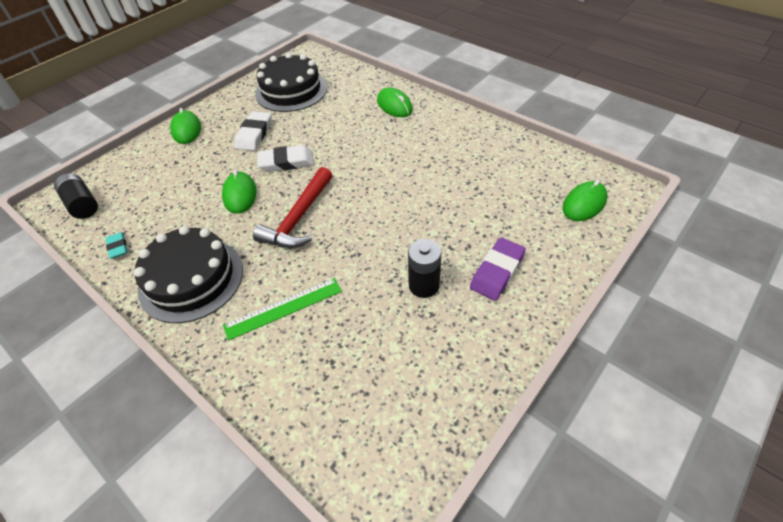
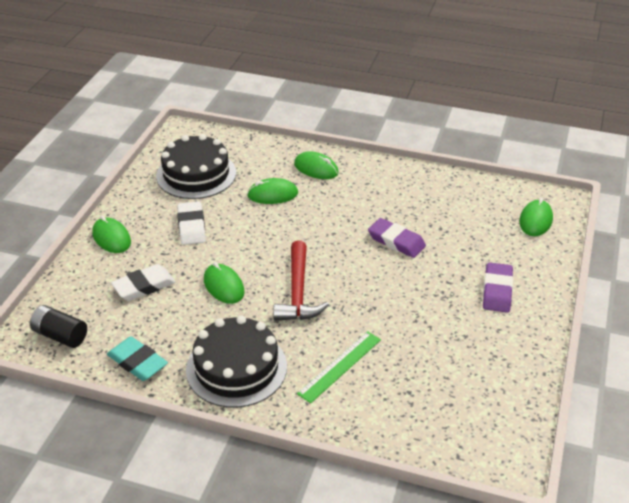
camera: 25 degrees left, 10 degrees down
turquoise eraser [105,232,128,259] -> turquoise eraser [107,336,168,381], size x1.72
white eraser [257,145,314,172] -> white eraser moved to [111,264,176,301]
black battery [408,239,442,298] -> none
none -> green mouse [247,178,298,204]
none -> purple eraser [368,218,426,258]

